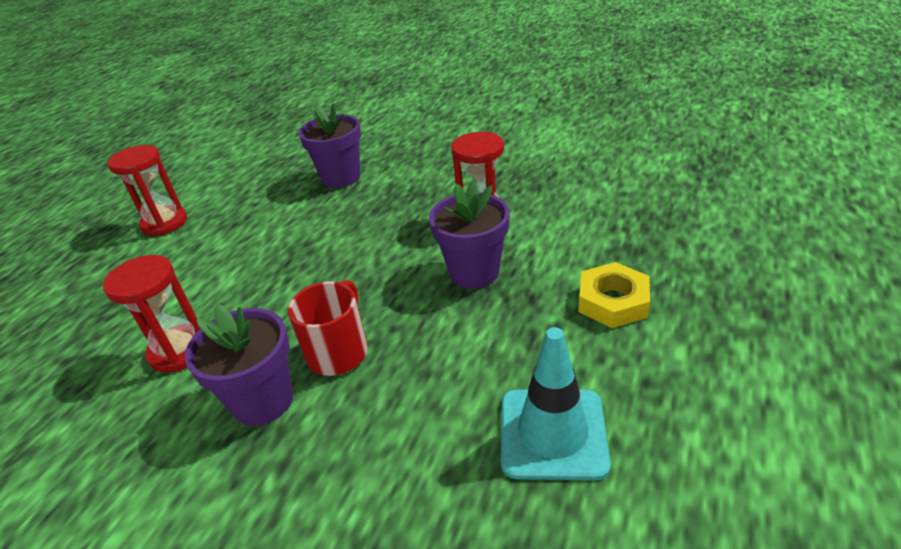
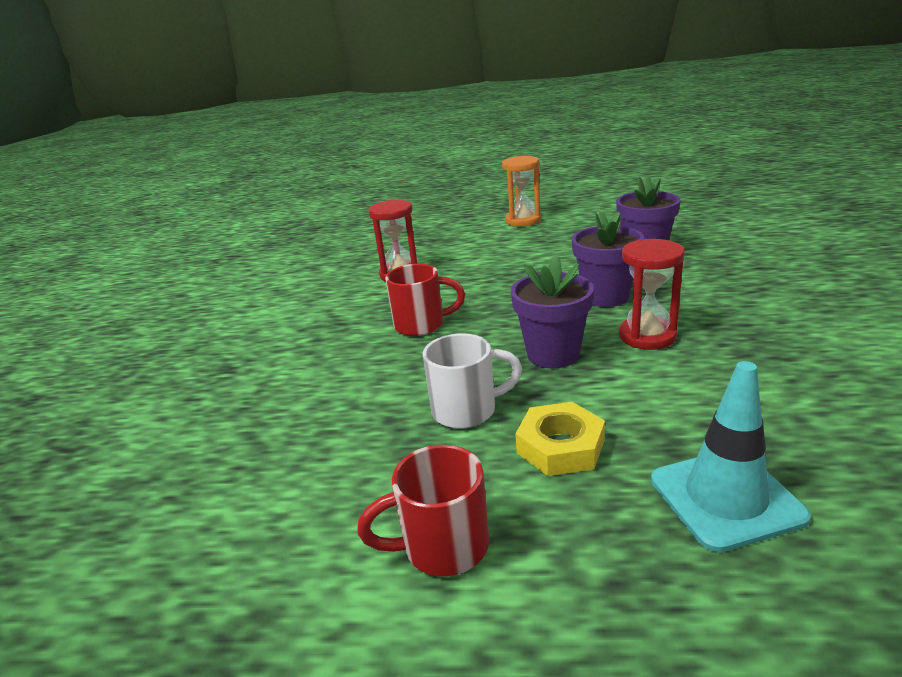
camera: 70 degrees right, 10 degrees down
red hourglass [107,145,187,236] -> orange hourglass [502,156,541,226]
purple flower pot [185,304,293,426] -> purple flower pot moved to [572,211,644,307]
turquoise traffic cone [501,327,611,480] -> turquoise traffic cone moved to [651,361,811,552]
none -> red mug [357,445,489,576]
none -> white mug [423,333,522,429]

